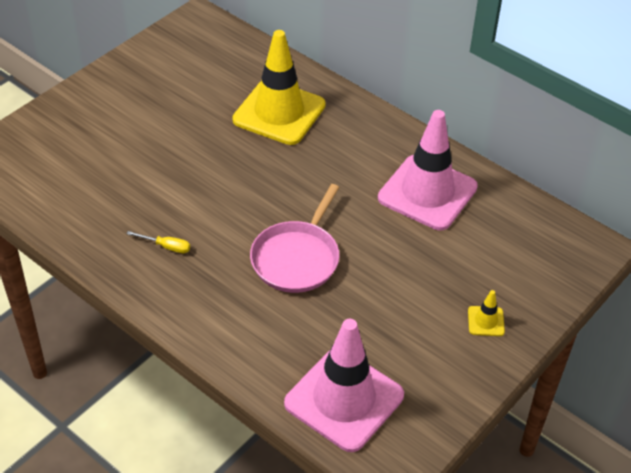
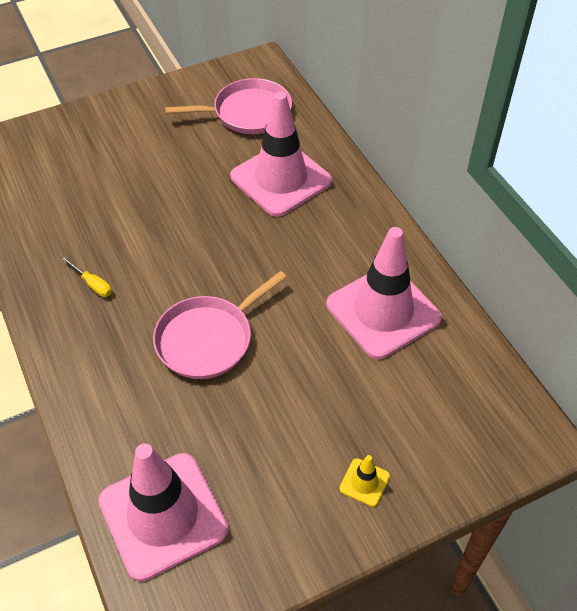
camera: 25 degrees right, 5 degrees up
yellow traffic cone [233,30,326,145] -> pink traffic cone [230,92,332,217]
none -> pink pan [165,78,292,134]

